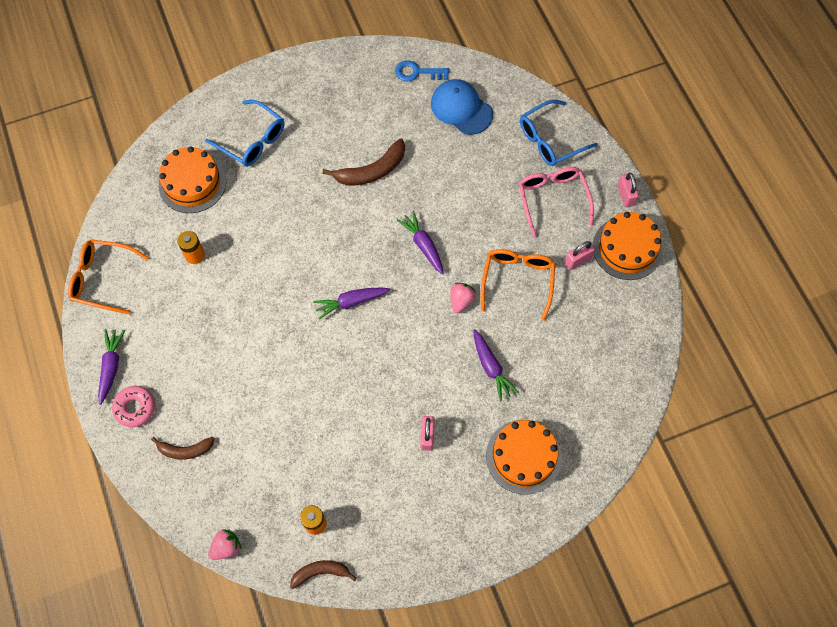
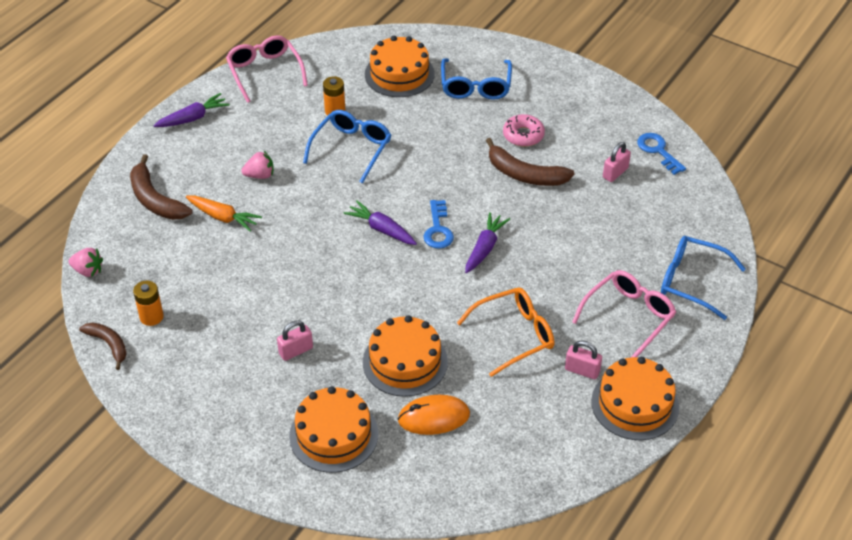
camera: 55 degrees right, 20 degrees down
orange glasses [68,239,149,315] -> pink glasses [226,35,308,103]
pink donut [112,386,155,427] -> pink donut moved to [503,114,545,147]
brown banana [151,437,214,460] -> brown banana [130,154,193,220], size x1.57
blue cap [431,79,493,135] -> none
pink strawberry [450,283,476,313] -> pink strawberry moved to [241,151,273,179]
purple carrot [473,329,519,402] -> orange cake [363,315,448,397]
pink padlock [617,173,639,207] -> pink padlock moved to [603,142,631,182]
none -> orange carrot [186,195,262,232]
none -> blue glasses [303,110,391,184]
none -> orange mouse [398,395,470,435]
none -> blue key [424,200,454,249]

